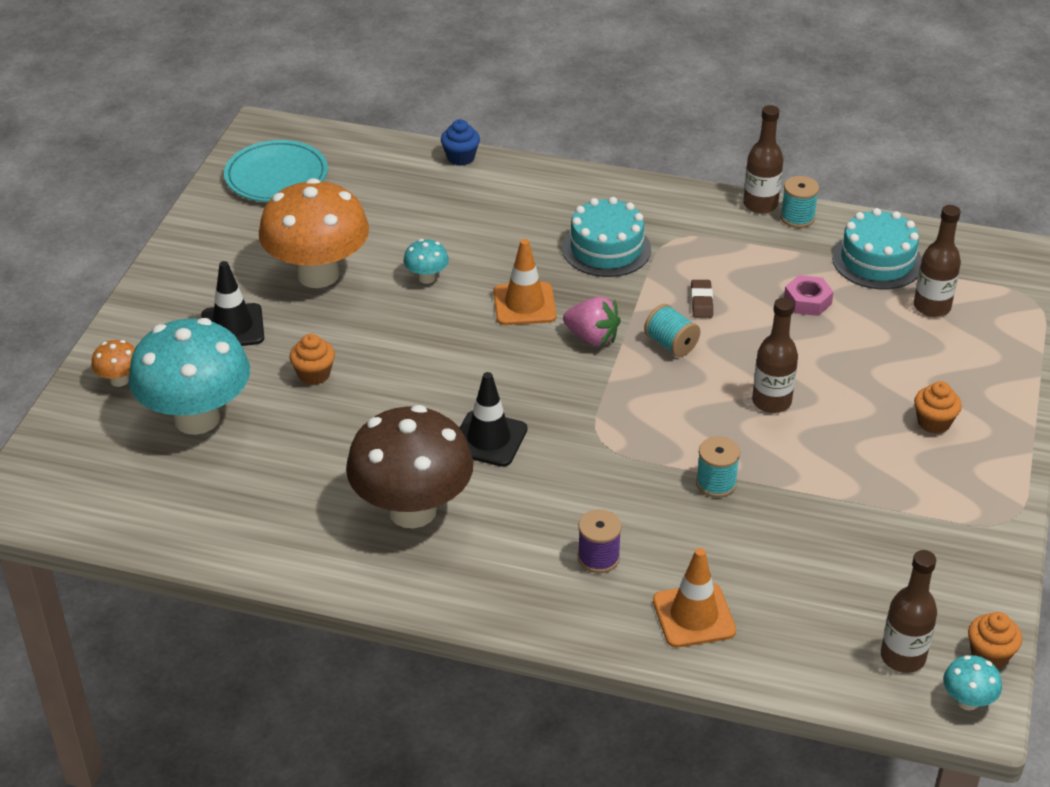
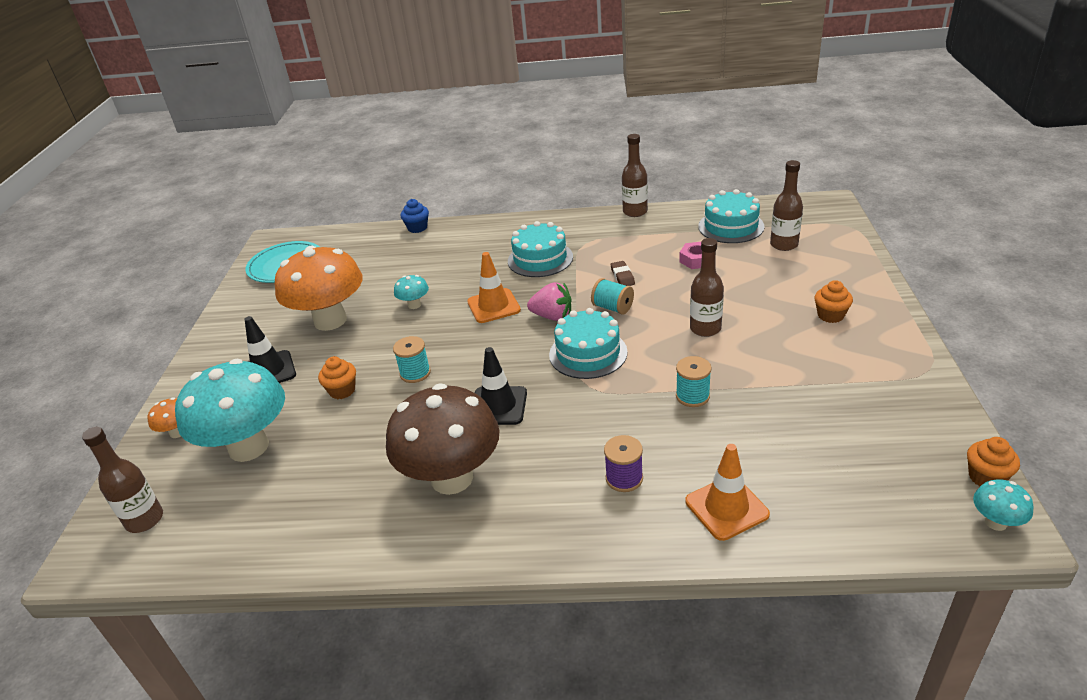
camera: 10 degrees left, 5 degrees down
turquoise spool [780,176,819,228] -> turquoise spool moved to [393,336,431,383]
brown bottle [881,550,937,673] -> brown bottle moved to [82,427,163,533]
none -> turquoise cake [549,308,628,379]

